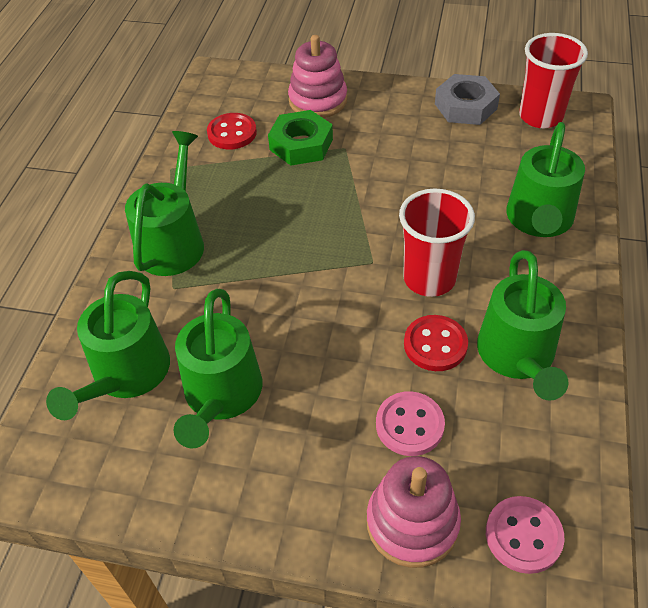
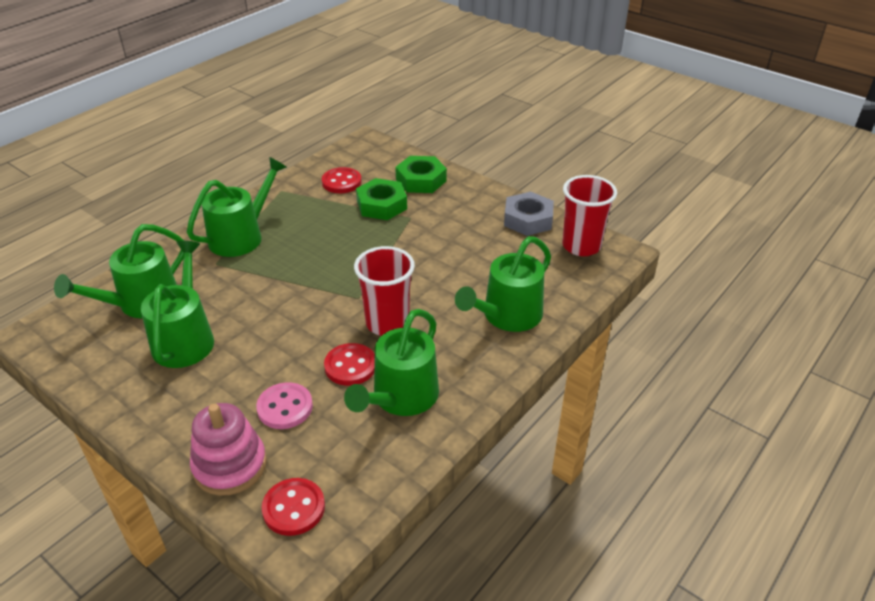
camera: 25 degrees right, 10 degrees down
green watering can [174,289,262,448] -> green watering can turned 150 degrees clockwise [141,241,214,368]
pink stacking toy [288,35,347,118] -> green nut [395,156,447,193]
pink button [486,496,565,574] -> red button [262,478,325,536]

